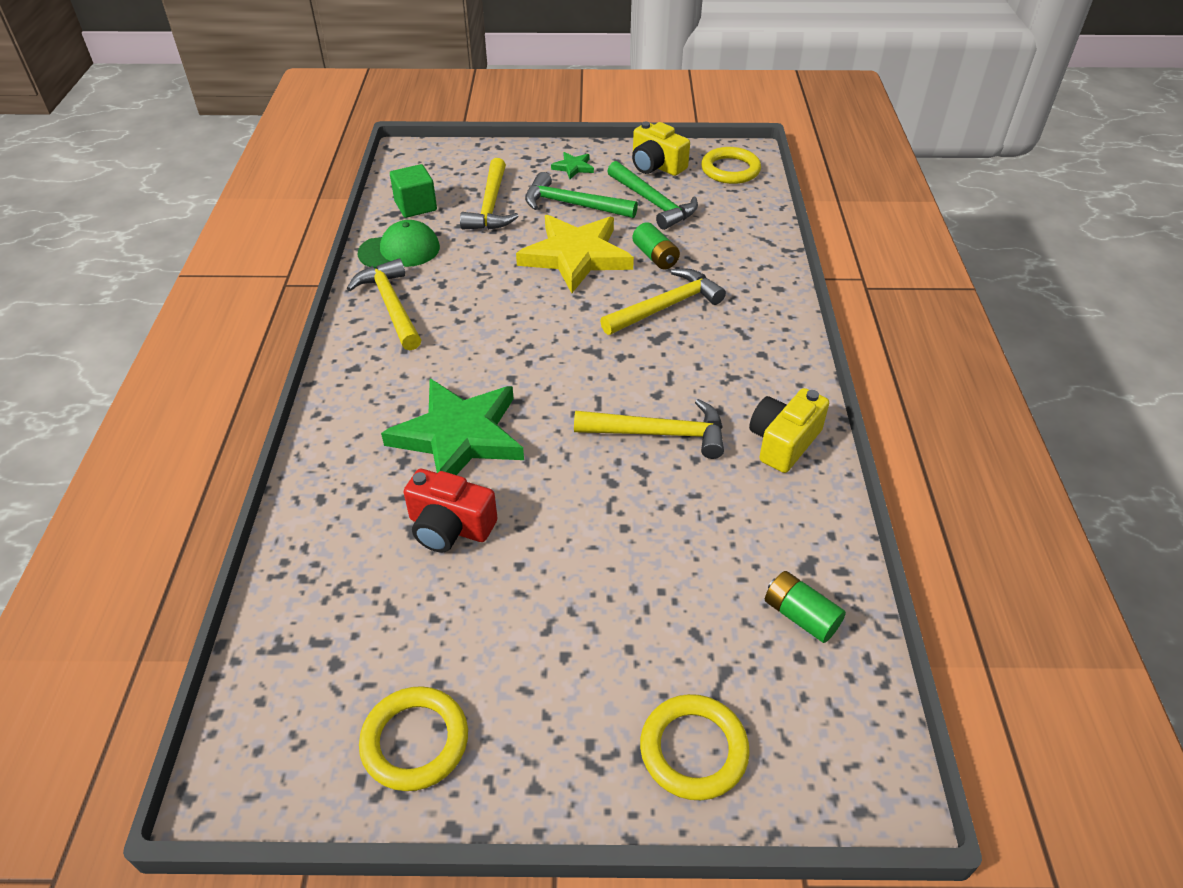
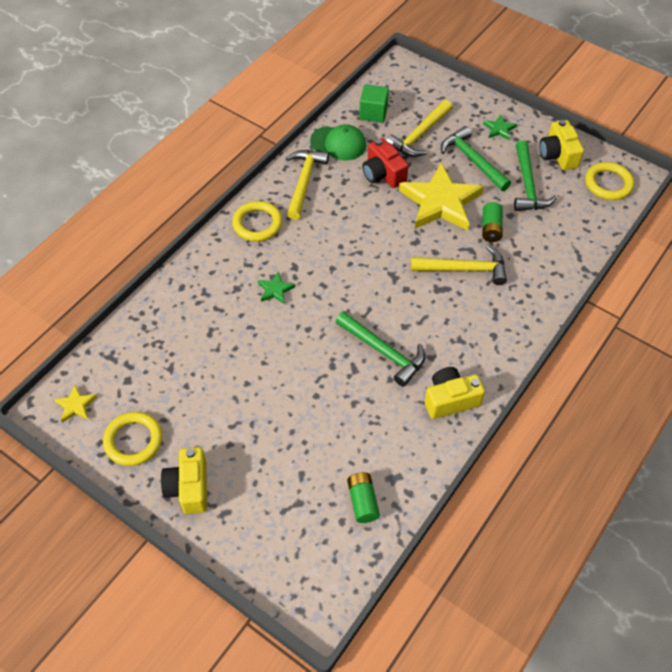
camera: 35 degrees right, 10 degrees up
green star [381,379,524,475] -> green star [258,271,295,304], size x0.42
red camera [404,469,498,553] -> red camera moved to [362,138,409,188]
yellow hammer [574,399,724,459] -> green hammer [336,311,425,387]
yellow ring [640,694,750,800] -> yellow ring moved to [232,201,282,241]
none -> yellow star [54,385,97,423]
none -> yellow camera [161,447,207,514]

